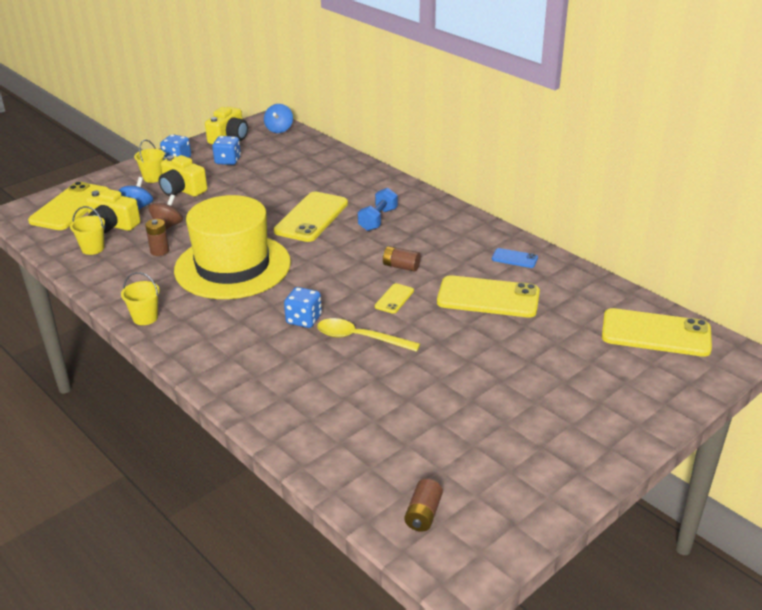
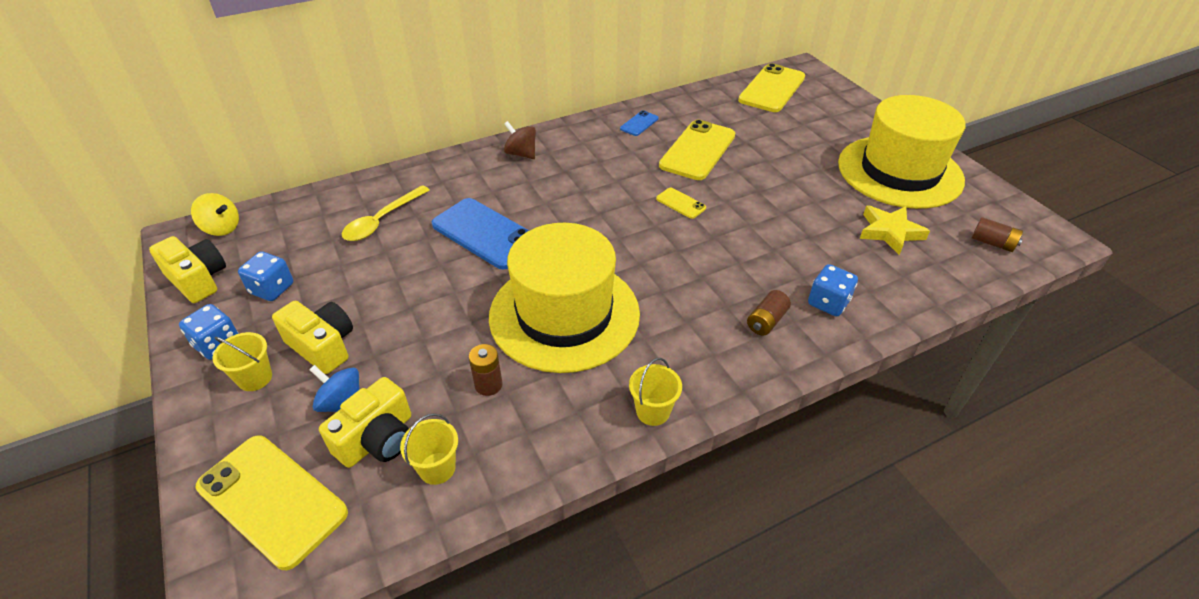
camera: 75 degrees left, 10 degrees up
brown spinning top [149,195,183,229] -> brown spinning top moved to [504,121,536,159]
yellow camera [159,155,207,197] -> yellow camera turned 105 degrees counterclockwise [272,301,353,374]
blue spinning top [264,104,293,133] -> yellow spinning top [191,193,239,236]
yellow phone [274,192,348,242] -> blue phone [432,198,529,269]
blue dice [284,287,322,328] -> blue dice moved to [808,264,858,316]
yellow spoon [317,318,420,352] -> yellow spoon moved to [342,185,430,241]
blue dumbbell [358,188,398,231] -> none
brown battery [383,246,421,272] -> brown battery moved to [747,290,791,336]
none -> yellow hat [838,95,966,209]
none -> yellow star [860,206,930,255]

